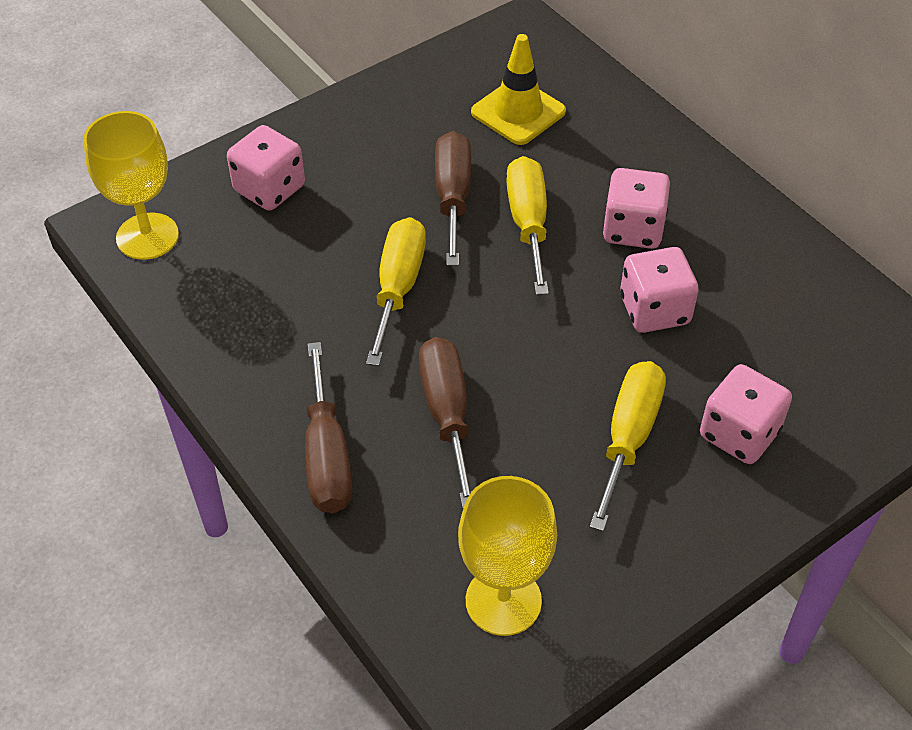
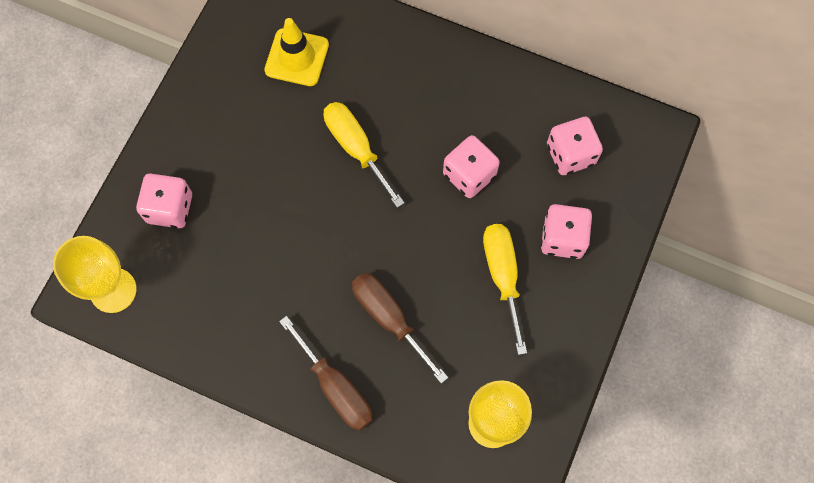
camera: 30 degrees left, 20 degrees up
yellow screwdriver [366,217,426,366] -> none
brown screwdriver [435,131,471,266] -> none
pink dice [603,168,670,249] -> pink dice moved to [547,117,603,175]

